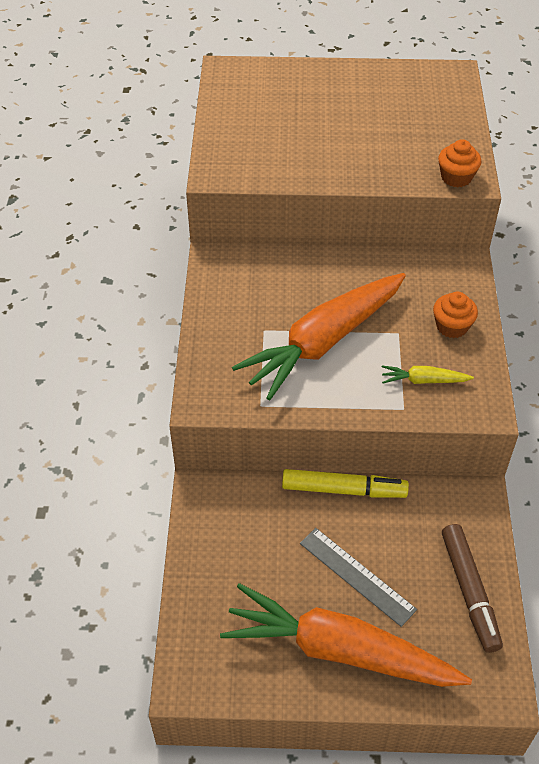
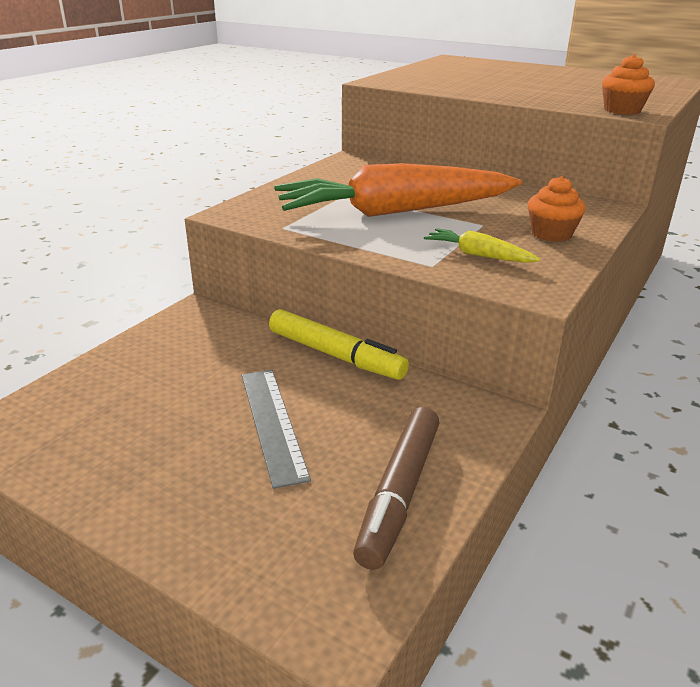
camera: 30 degrees right, 20 degrees down
orange carrot [220,583,472,687] -> none

